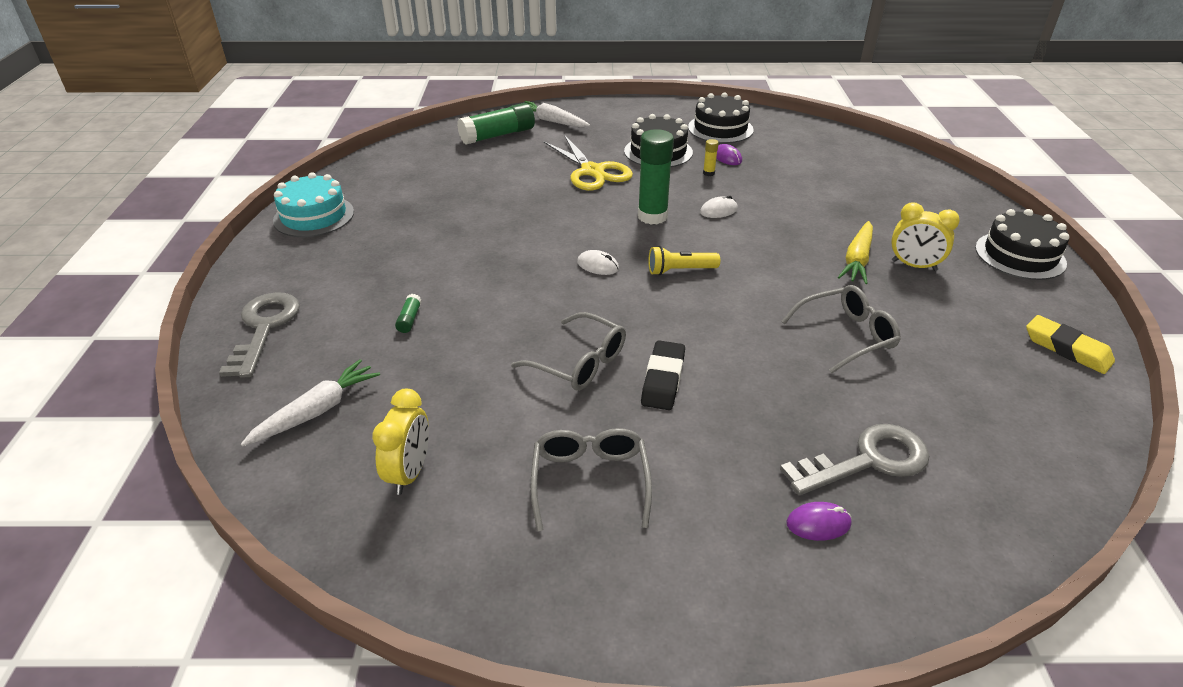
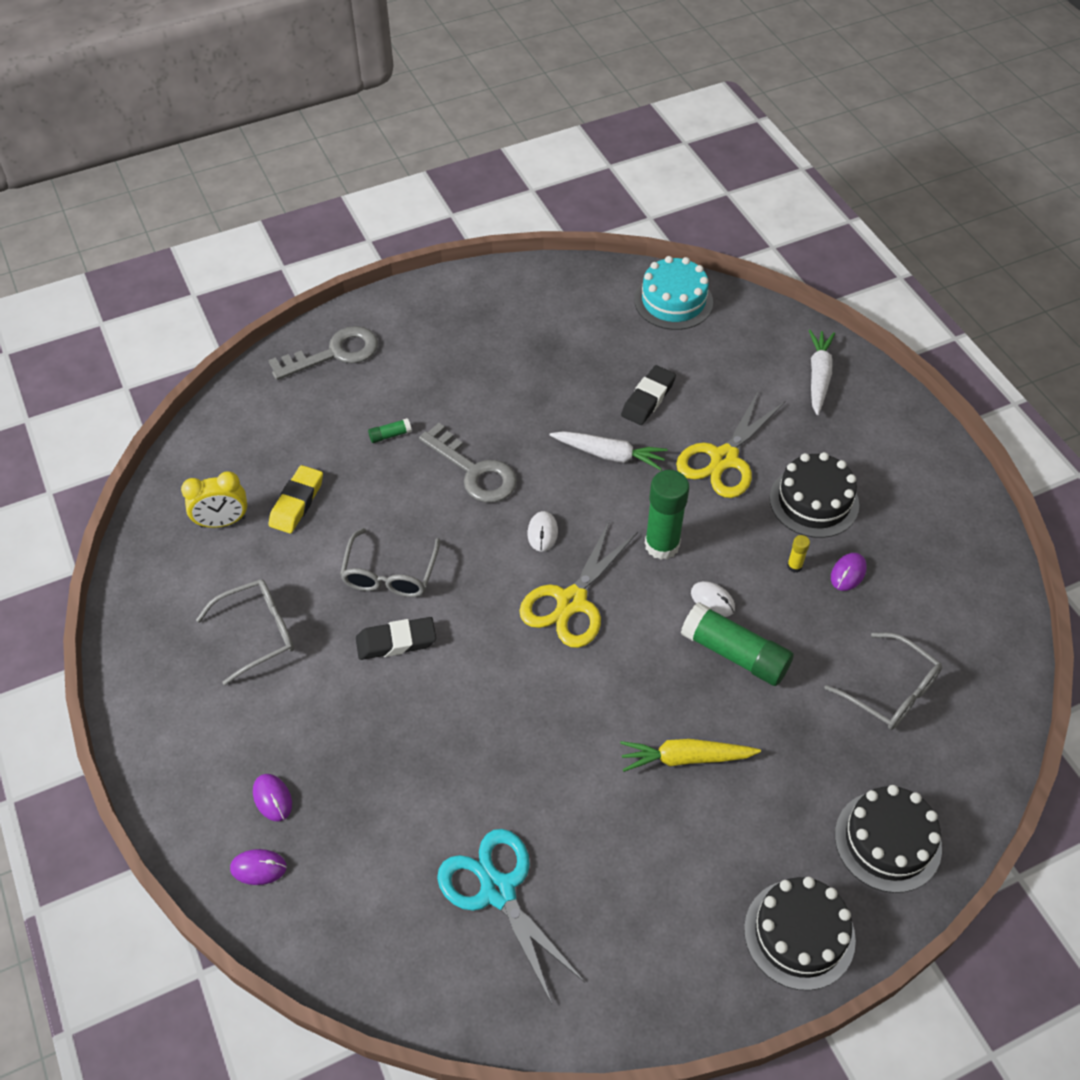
camera: 65 degrees right, 15 degrees up
white carrot [241,359,380,446] -> white carrot moved to [549,431,668,470]
turquoise cake [273,172,354,237] -> turquoise cake moved to [634,256,713,330]
green glue stick [457,103,535,145] -> green glue stick moved to [681,602,794,686]
yellow flashlight [648,246,720,276] -> yellow scissors [519,520,638,648]
black cake [688,92,754,143] -> black cake moved to [835,785,942,893]
grey key [780,424,929,496] -> grey key moved to [419,423,517,503]
grey glasses [781,285,901,373] -> grey glasses moved to [824,632,942,730]
yellow clock [891,202,960,271] -> none
yellow eraser [1026,315,1115,374] -> yellow eraser moved to [268,465,323,533]
none -> purple mouse [230,849,287,885]
none -> turquoise scissors [437,829,585,1004]
none -> black eraser [621,365,676,425]

